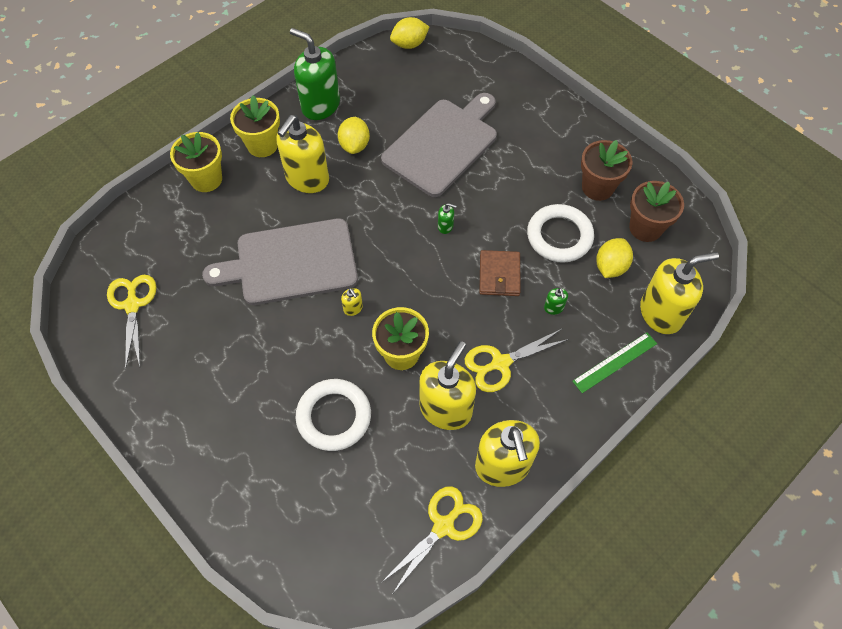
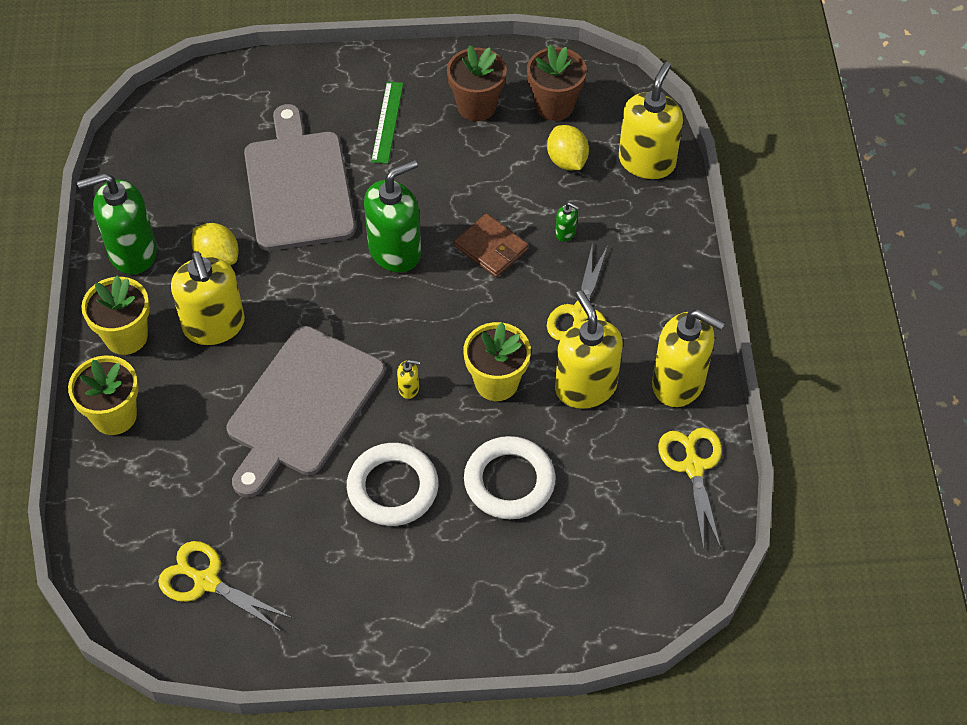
camera: 50 degrees left, 5 degrees down
yellow lemon [390,17,429,49] -> none
green soap dispenser [438,203,457,234] -> green soap dispenser [364,160,421,273], size x2.48
white ring [527,204,594,263] -> white ring moved to [347,443,438,526]
green ruler [572,332,657,393] -> green ruler moved to [371,81,403,164]

